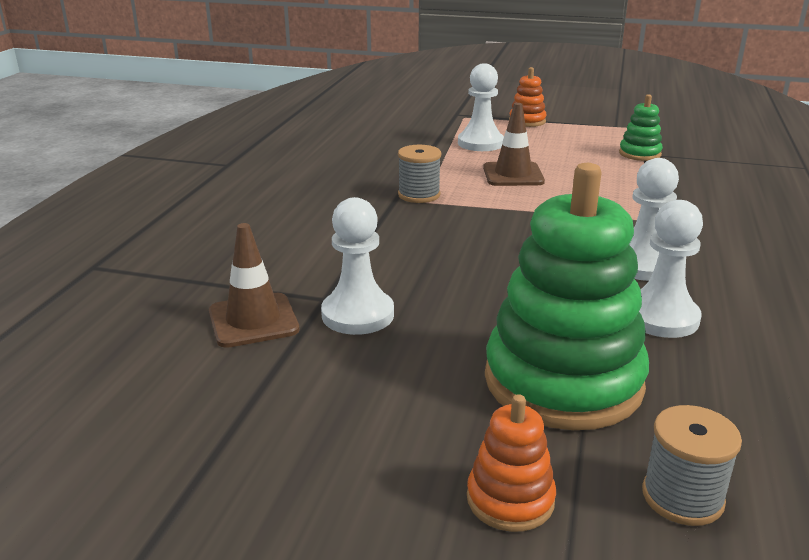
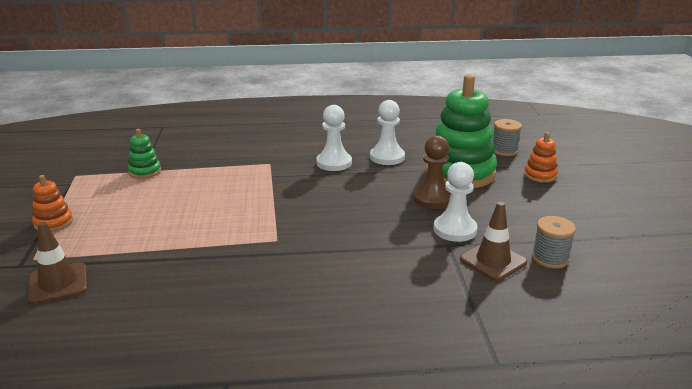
camera: 110 degrees left, 0 degrees up
grey spool [398,145,441,203] -> grey spool moved to [532,216,576,269]
white pawn [458,63,504,151] -> none
brown traffic cone [483,103,545,186] -> brown traffic cone moved to [27,222,87,304]
none -> brown pawn [413,135,451,209]

